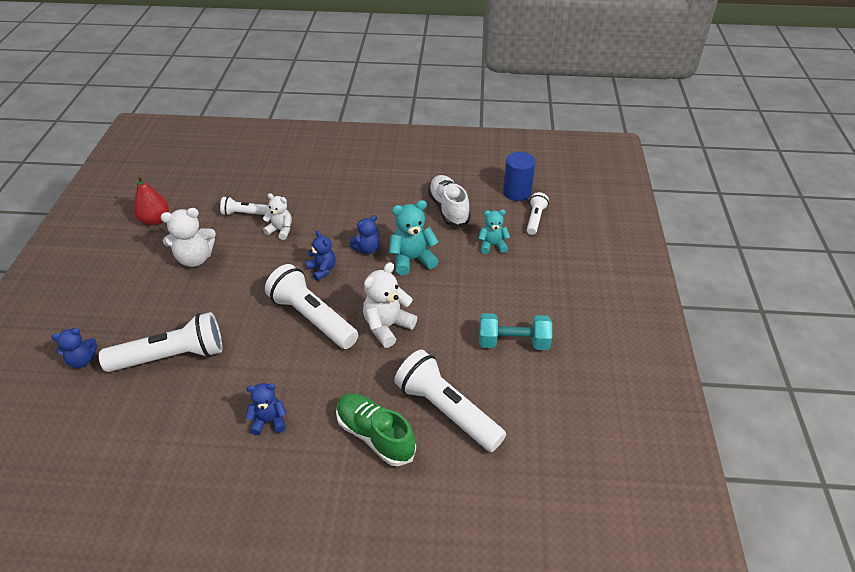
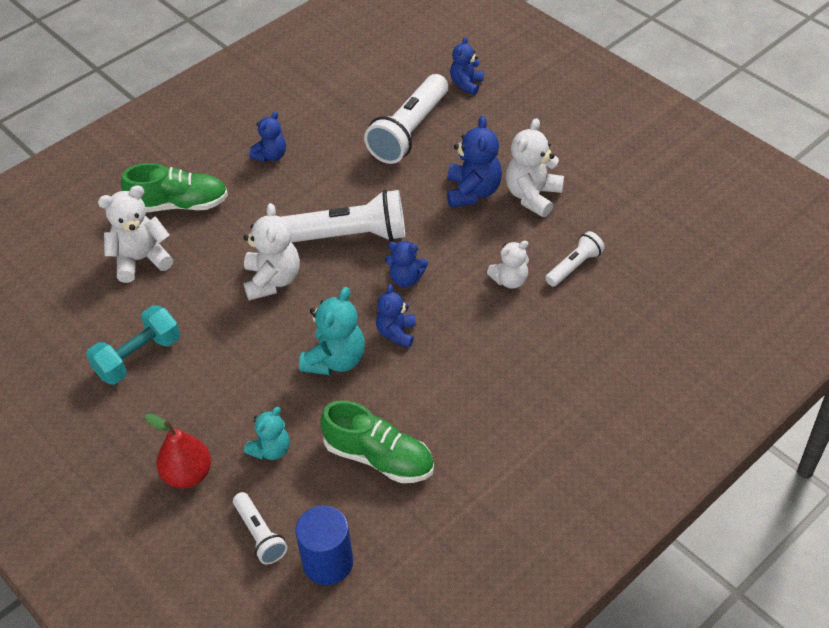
camera: 135 degrees right, 5 degrees up
red pear [133,175,169,225] -> red pear moved to [145,413,211,488]
white flashlight [394,350,506,452] -> white teddy bear [98,185,173,283]
white shoe [428,175,471,227] -> green shoe [320,400,434,483]
none -> blue teddy bear [447,116,502,208]

